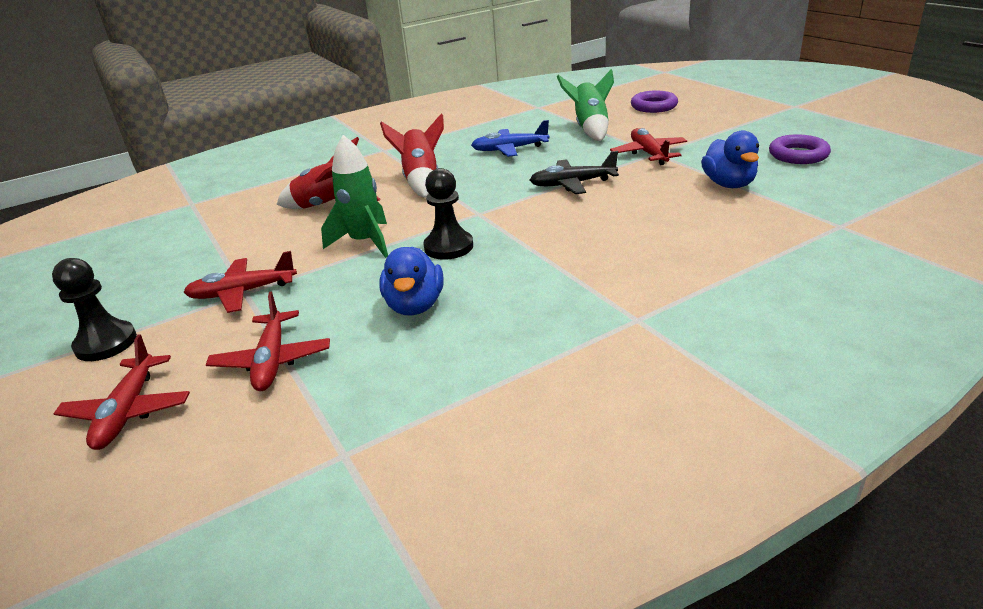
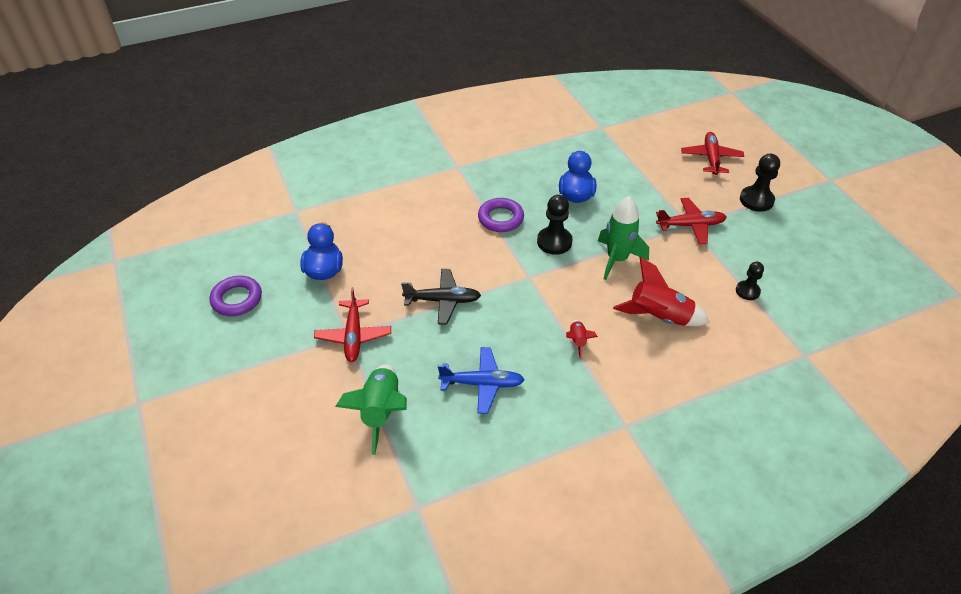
camera: 175 degrees left, 15 degrees up
red plane [206,292,330,391] -> none
red rocket [380,113,444,198] -> red rocket [566,320,598,359], size x0.50
purple ring [631,91,678,113] -> purple ring moved to [478,198,524,232]
none -> black pawn [736,262,764,300]

